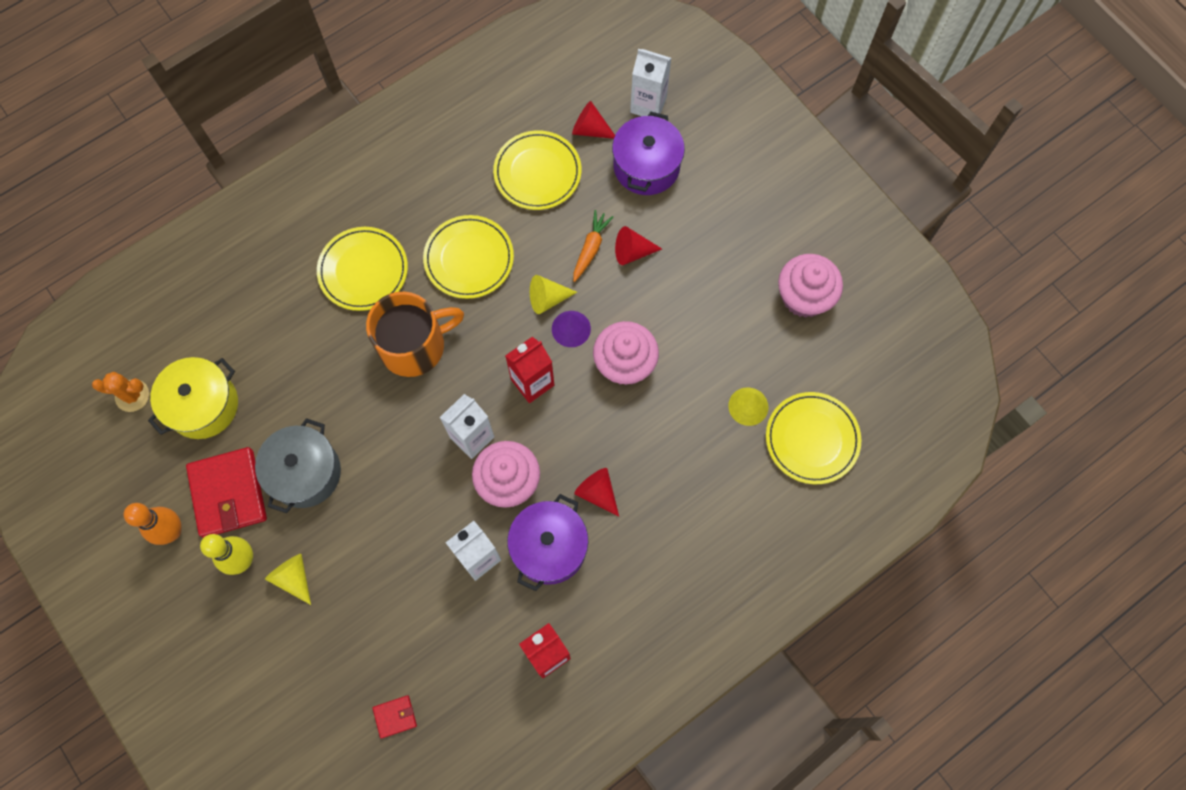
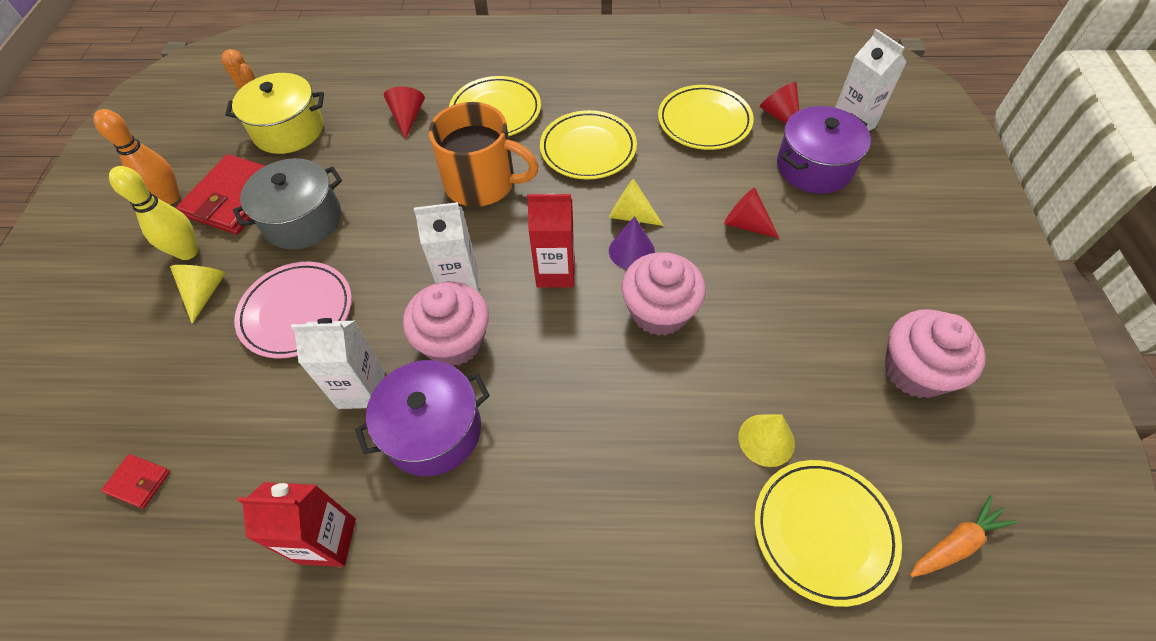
camera: 40 degrees right, 15 degrees down
orange carrot [573,210,613,282] -> orange carrot moved to [910,495,1017,577]
red cone [574,468,619,517] -> red cone moved to [384,87,425,139]
none -> pink plate [234,262,352,358]

